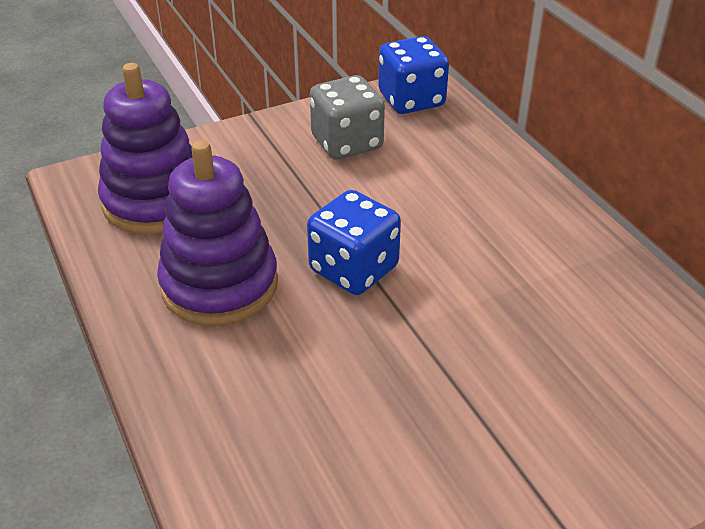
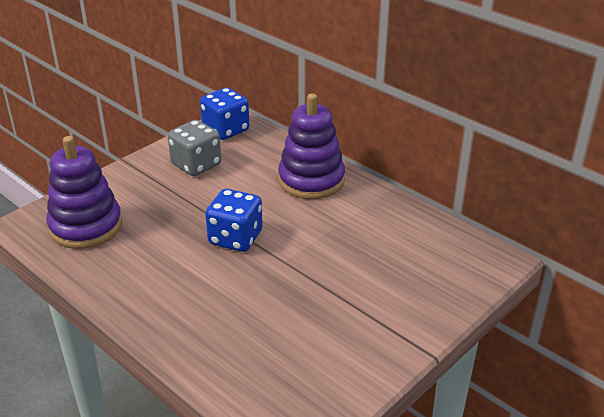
camera: 20 degrees left, 5 degrees down
purple stacking toy [157,140,278,326] -> purple stacking toy moved to [278,93,345,199]

